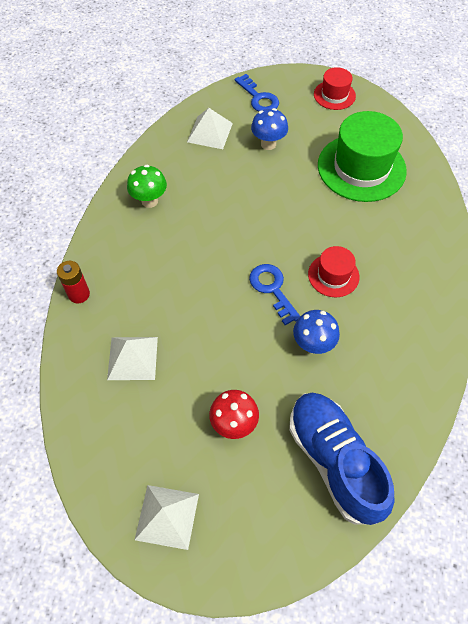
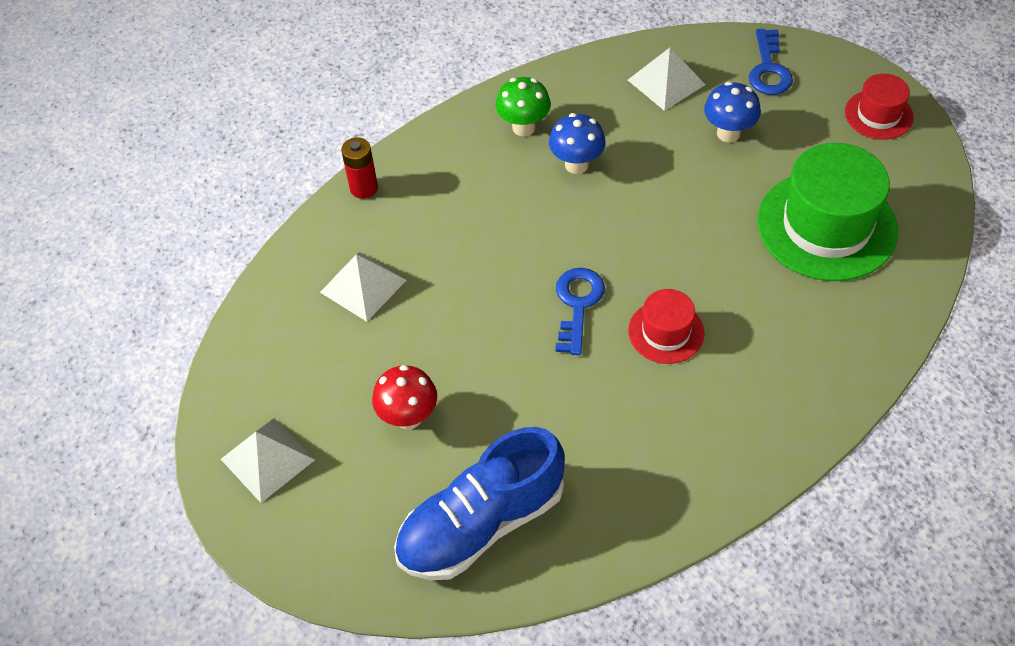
camera: 40 degrees right, 5 degrees down
blue shoe [289,393,394,525] -> blue shoe turned 135 degrees counterclockwise [394,427,565,580]
blue mushroom [293,310,340,354] -> blue mushroom moved to [549,113,606,174]

